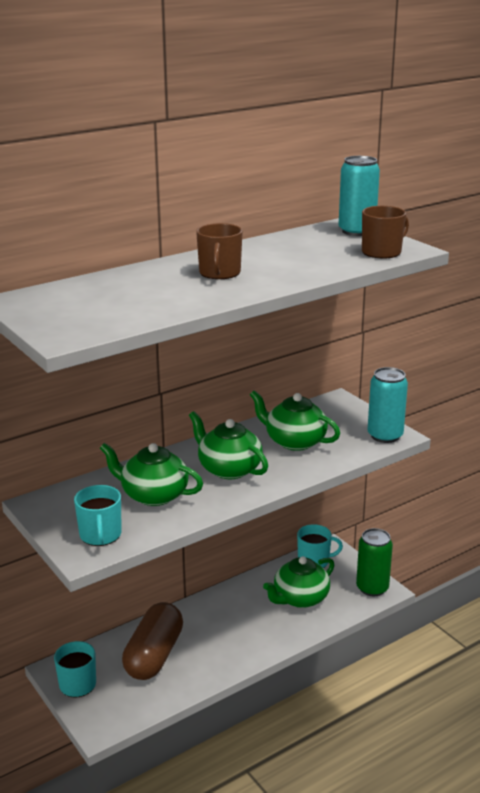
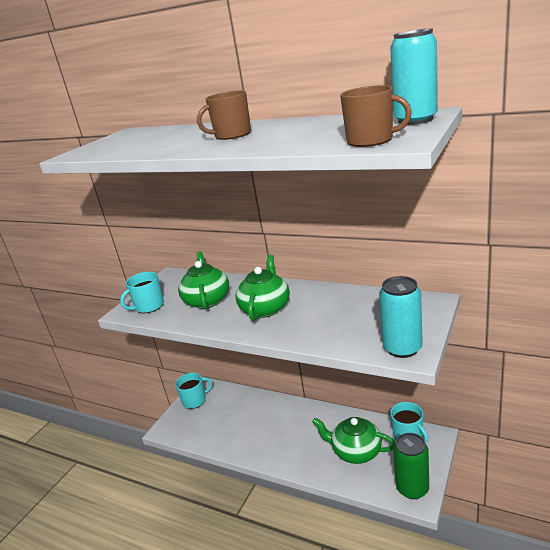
camera: 65 degrees right, 0 degrees up
brown capsule [122,602,183,680] -> none
green teapot [250,390,340,451] -> none

